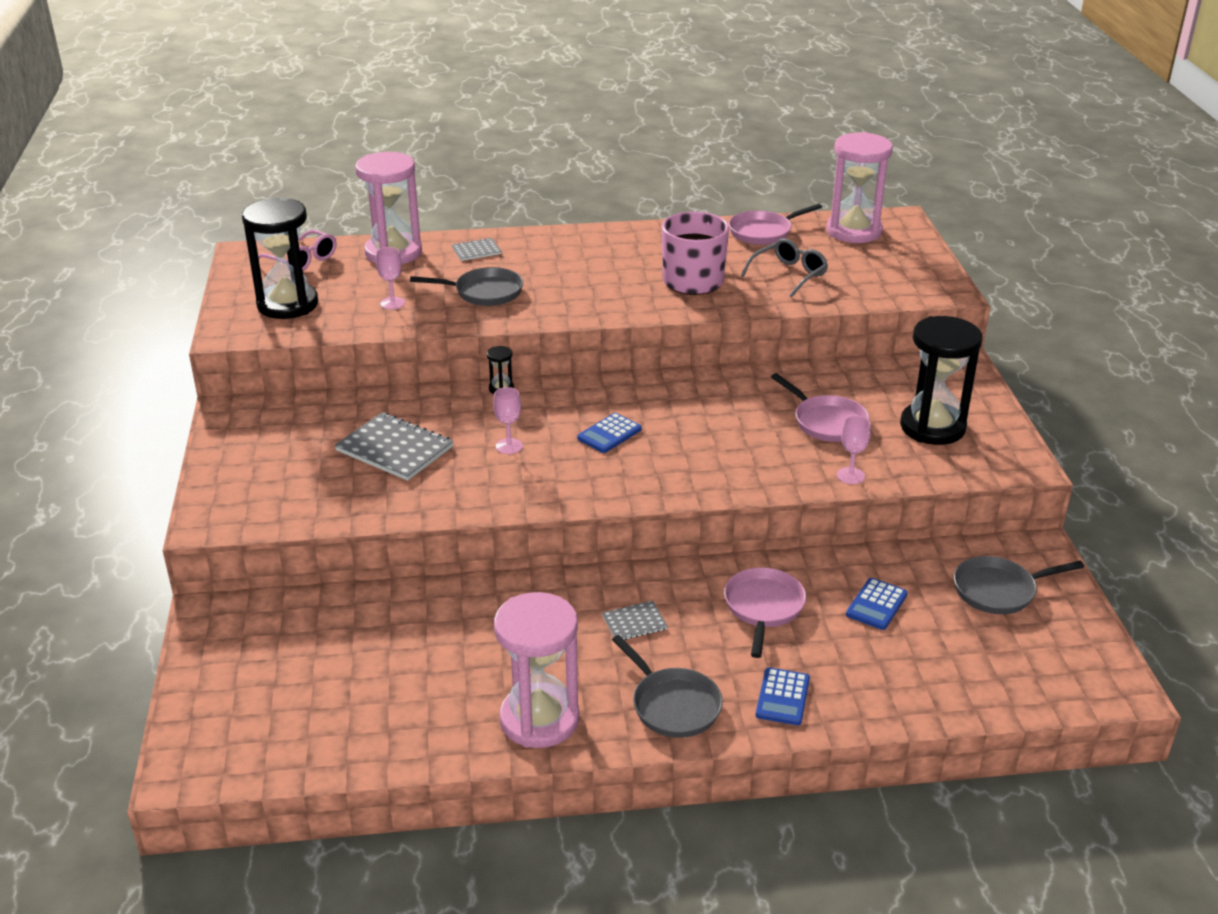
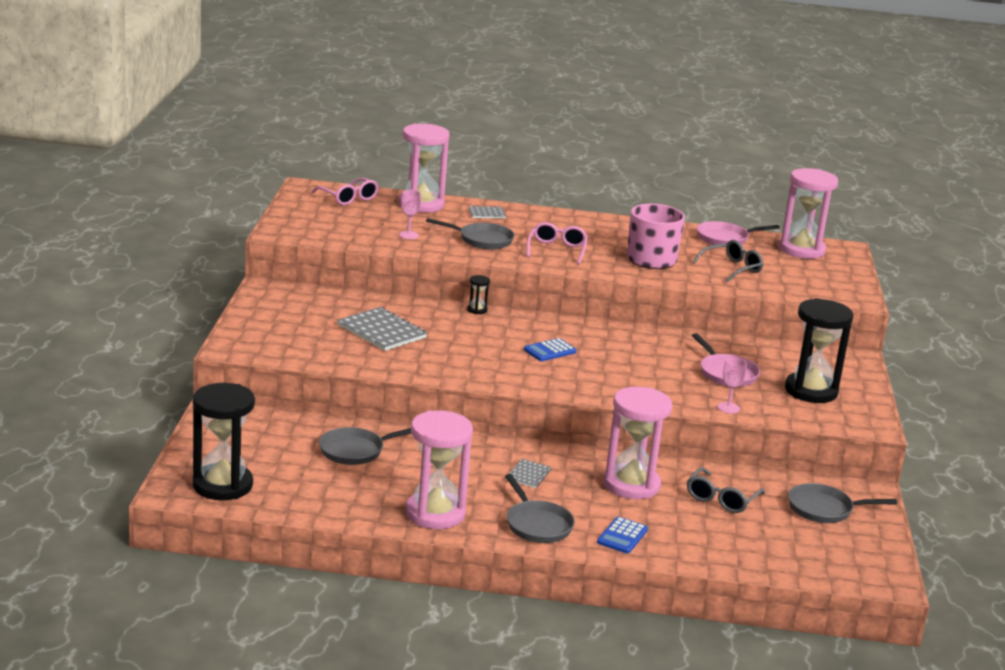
camera: 10 degrees right, 10 degrees down
black hourglass [242,197,318,319] -> black hourglass moved to [193,383,255,500]
pink goblet [493,387,523,454] -> none
grey notebook [602,601,668,640] -> grey notebook turned 60 degrees counterclockwise [506,459,551,488]
pink pan [724,567,806,658] -> pink hourglass [603,387,672,499]
blue calculator [846,578,908,630] -> grey glasses [687,467,765,513]
none -> grey pan [319,427,411,465]
none -> pink glasses [527,222,588,264]

